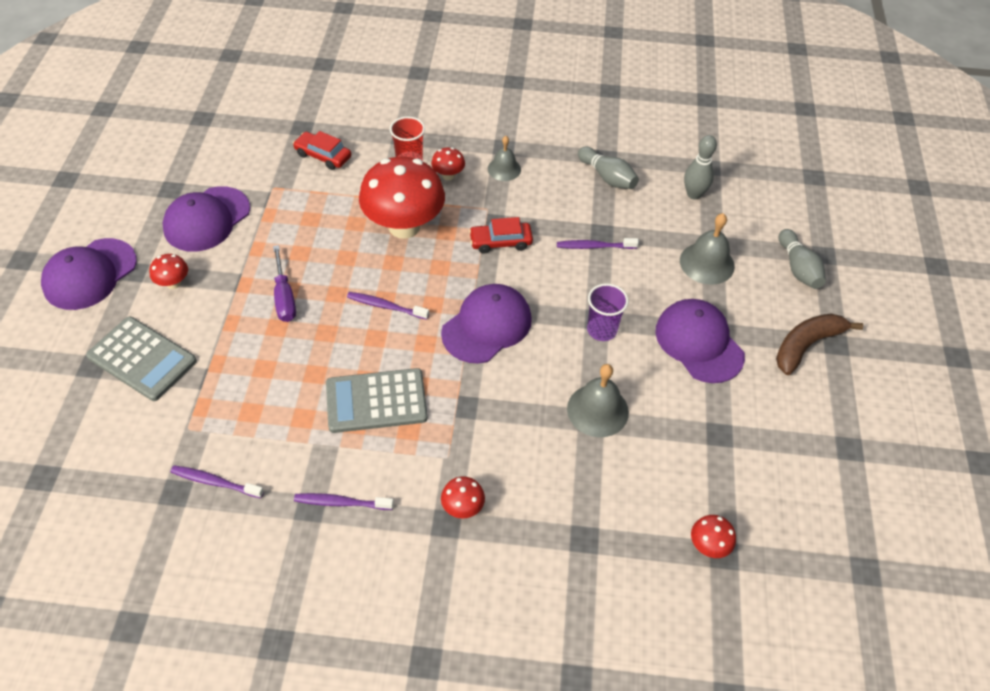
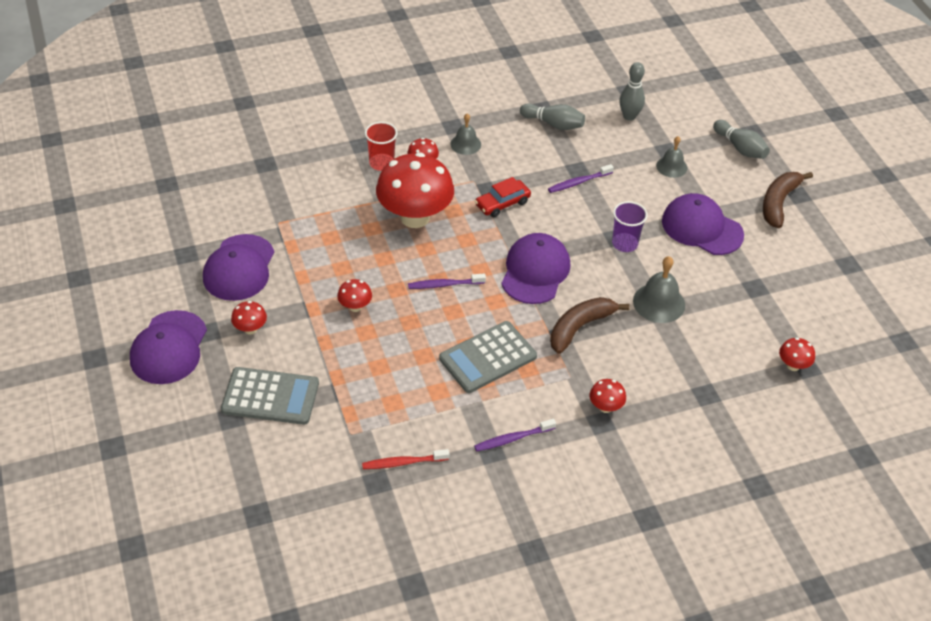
camera: 25 degrees left, 5 degrees down
purple toothbrush [170,465,264,498] -> red toothbrush [362,449,449,469]
purple screwdriver [273,245,296,322] -> red mushroom [337,279,372,312]
red car [293,131,351,170] -> none
grey bell [680,213,735,285] -> grey bell [656,136,687,178], size x0.66
none -> brown banana [550,297,630,354]

